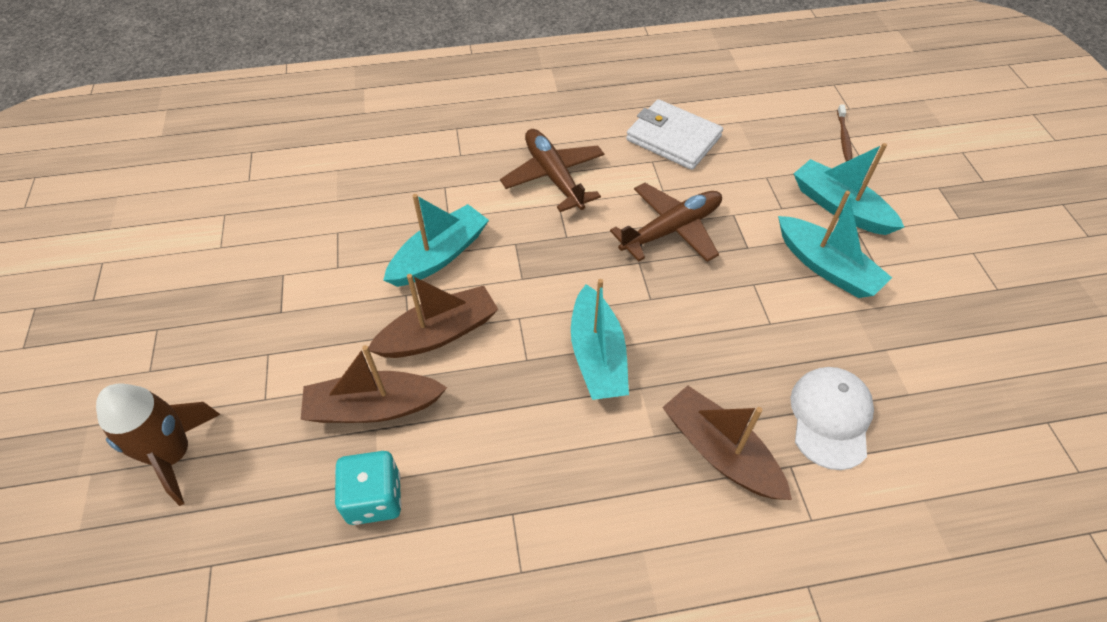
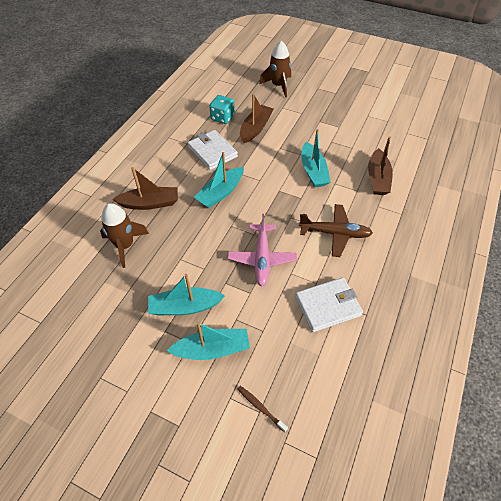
camera: 125 degrees right, 0 degrees up
brown boat [368,274,498,358] -> brown boat moved to [368,136,393,195]
turquoise boat [571,279,629,400] -> turquoise boat turned 75 degrees counterclockwise [194,152,244,208]
brown plane [610,183,722,262] -> pink plane [228,214,297,286]
white cap [790,367,874,470] -> brown rocket [100,203,149,268]
none -> white wallet [188,130,238,170]

